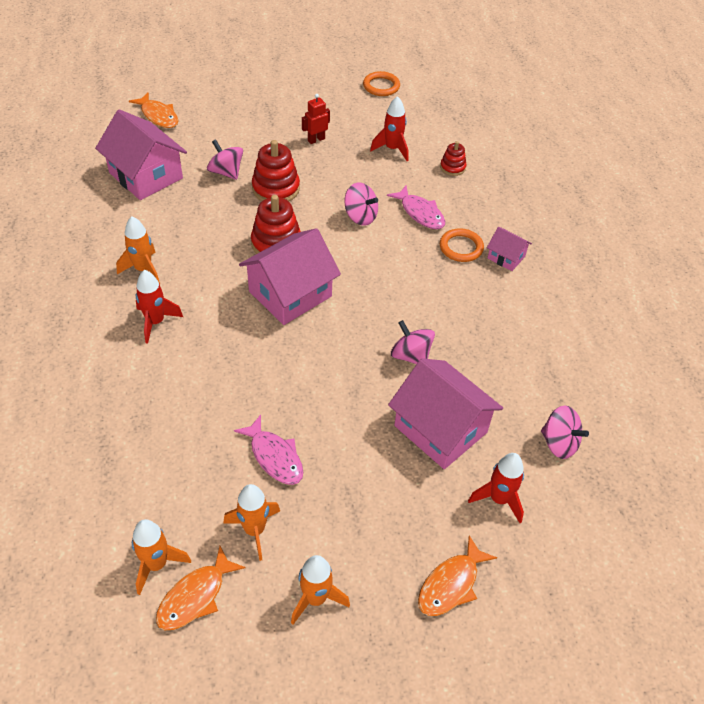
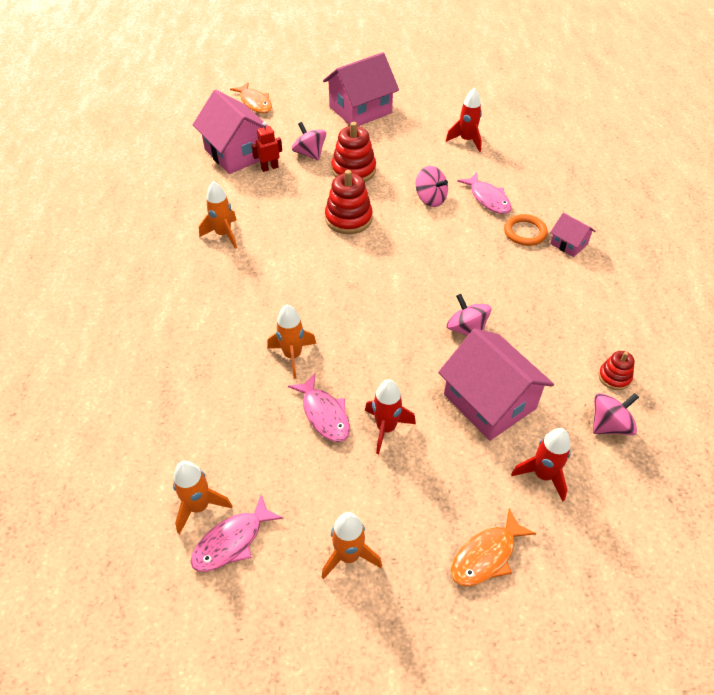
camera: 10 degrees right, 0 degrees up
red rocket [135,270,183,344] -> red rocket moved to [365,379,416,454]
orange fish [156,546,245,630] -> pink fish [190,495,283,572]
orange rocket [223,484,280,561] -> orange rocket moved to [267,305,317,379]
pink house [239,228,341,325] -> pink house moved to [323,52,399,126]
red robot [302,94,330,144] -> red robot moved to [251,122,282,172]
orange ring [363,71,400,96] -> none
red stacking toy [440,141,466,176] -> red stacking toy moved to [598,351,635,390]
pink spinning top [541,406,589,459] -> pink spinning top turned 75 degrees counterclockwise [593,393,639,435]

